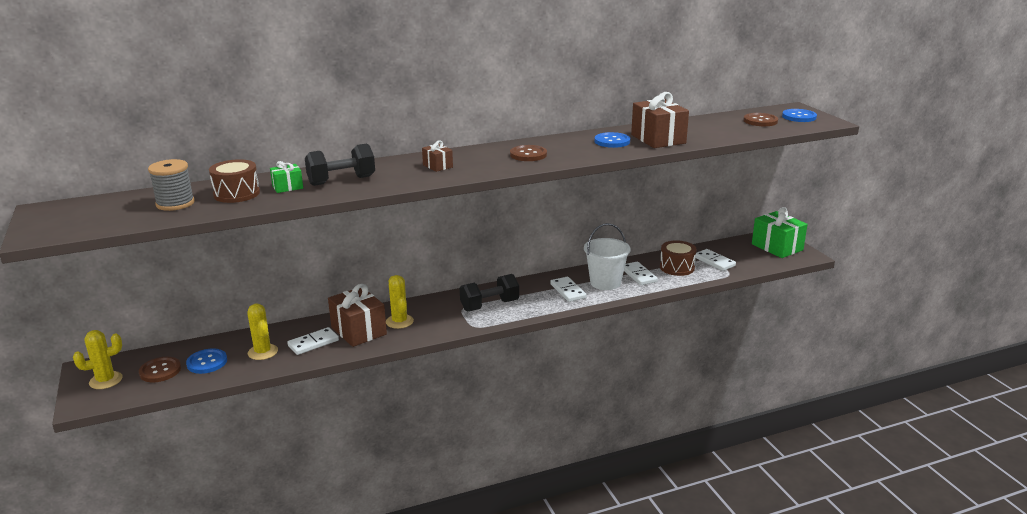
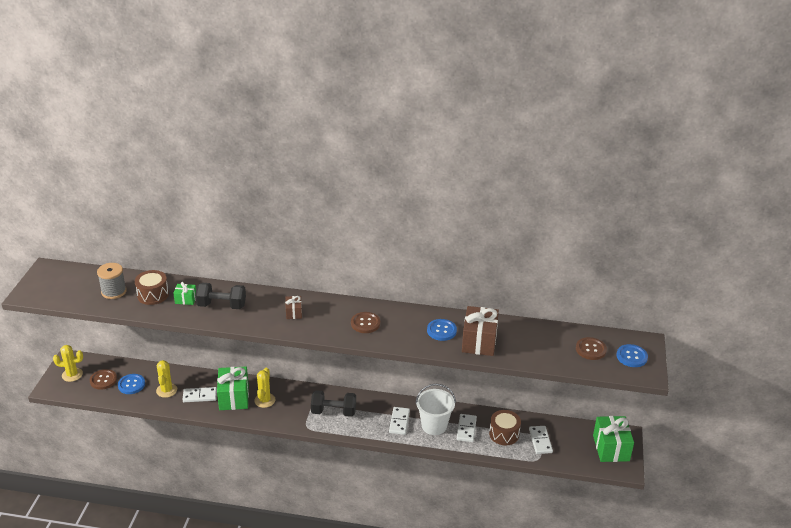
camera: 30 degrees right, 10 degrees up
brown gift [328,284,387,347] -> green gift [217,367,249,410]

